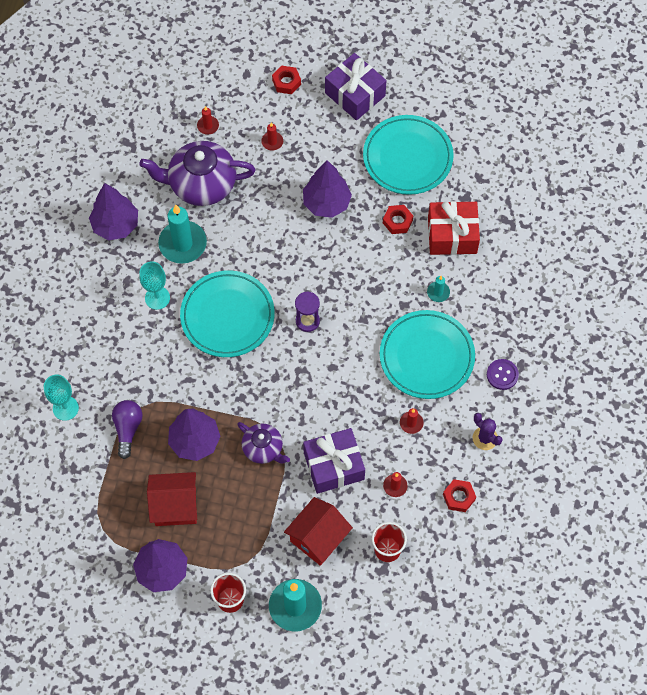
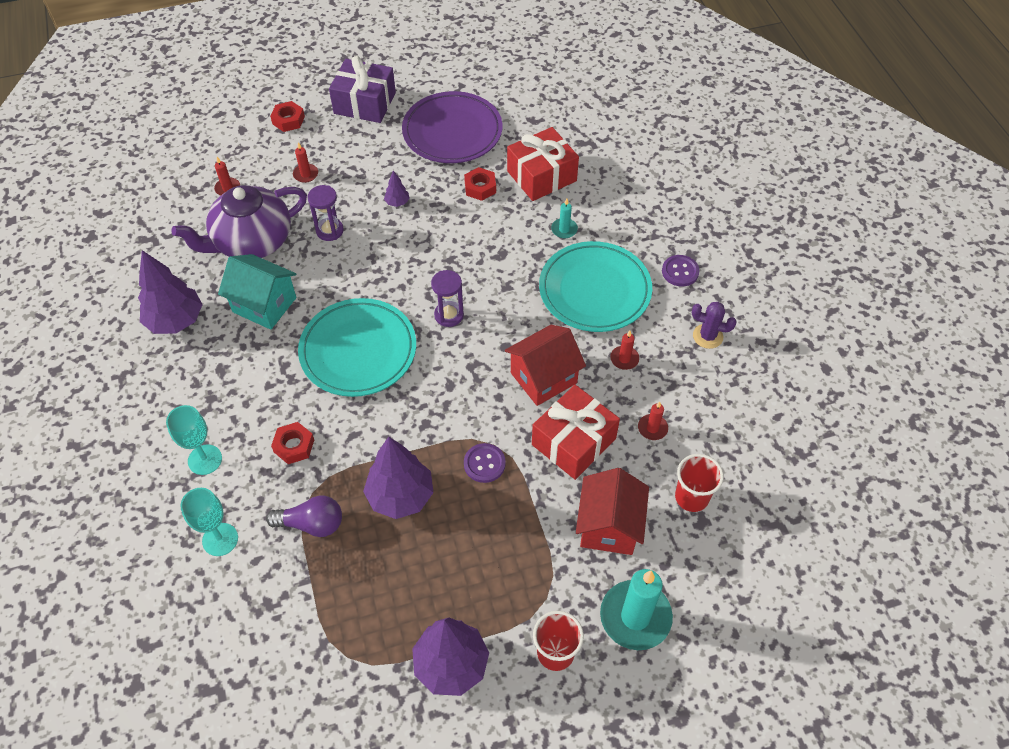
camera: 30 degrees left, 10 degrees down
purple light bulb [112,400,142,459] -> purple light bulb turned 120 degrees clockwise [266,495,342,537]
turquoise goblet [139,261,170,310] -> turquoise goblet moved to [166,405,222,475]
red house [147,472,197,526] -> red house moved to [505,325,586,406]
turquoise candle [158,204,207,264] -> turquoise house [218,254,296,330]
purple teapot [237,422,290,464] -> purple button [464,443,506,483]
purple tree [303,160,352,218] -> purple tree [384,171,410,207], size x0.45
purple gift [303,428,365,494] -> red gift [532,385,620,480]
turquoise plate [363,115,454,195] -> purple plate [402,91,502,163]
red nut [443,479,476,512] -> red nut moved to [271,422,314,464]
none -> purple hourglass [308,185,344,241]

